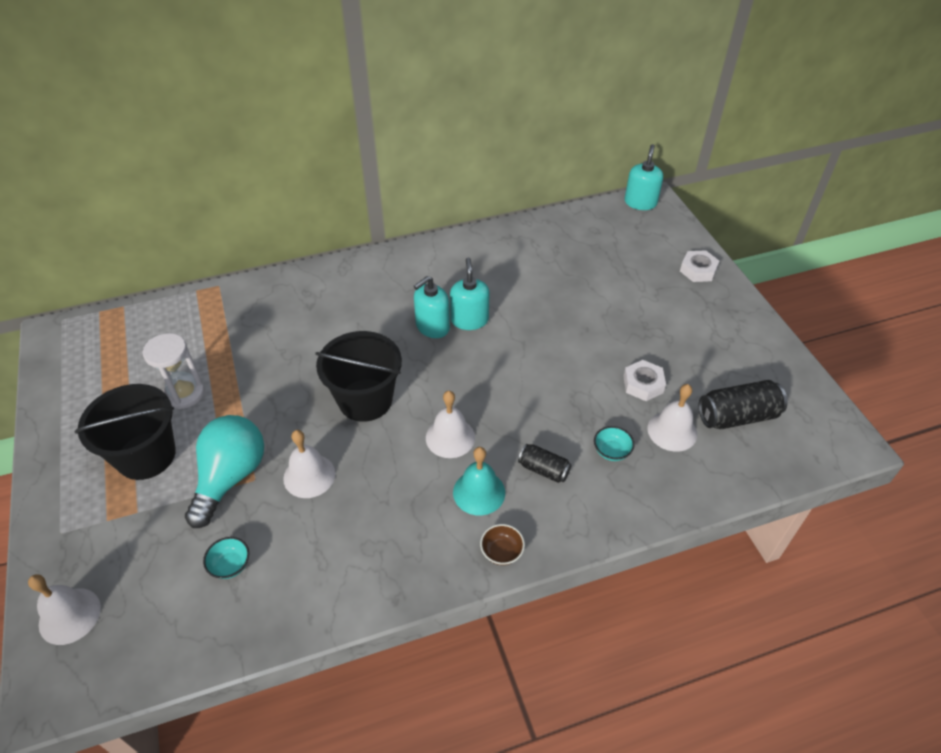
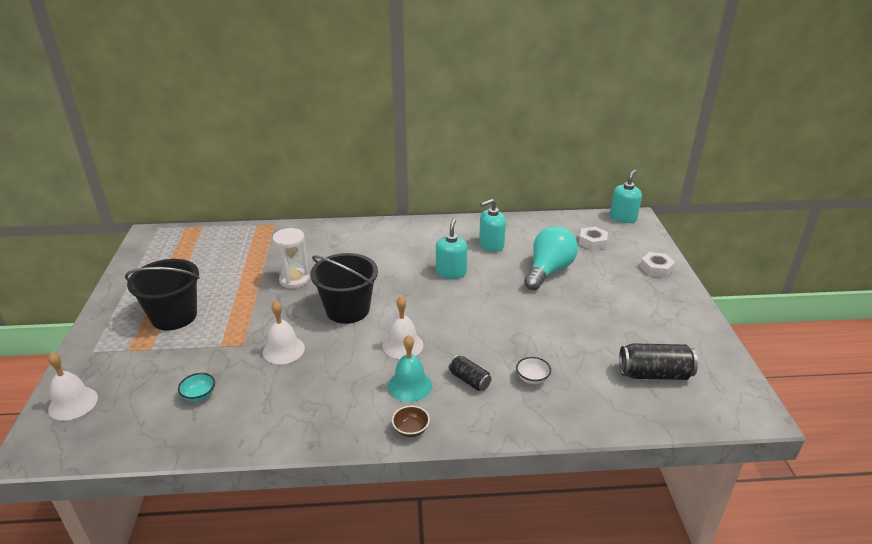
camera: 15 degrees right, 15 degrees down
white hourglass [143,333,205,409] -> white hourglass moved to [272,228,310,289]
turquoise light bulb [185,415,264,528] -> turquoise light bulb moved to [524,226,578,290]
turquoise soap dispenser [414,276,450,338] -> turquoise soap dispenser moved to [479,199,506,252]
turquoise bowl [594,426,635,461] -> white bowl [516,357,551,384]
white nut [623,360,666,401] -> white nut moved to [579,227,608,250]
white bell [647,384,697,452] -> none

